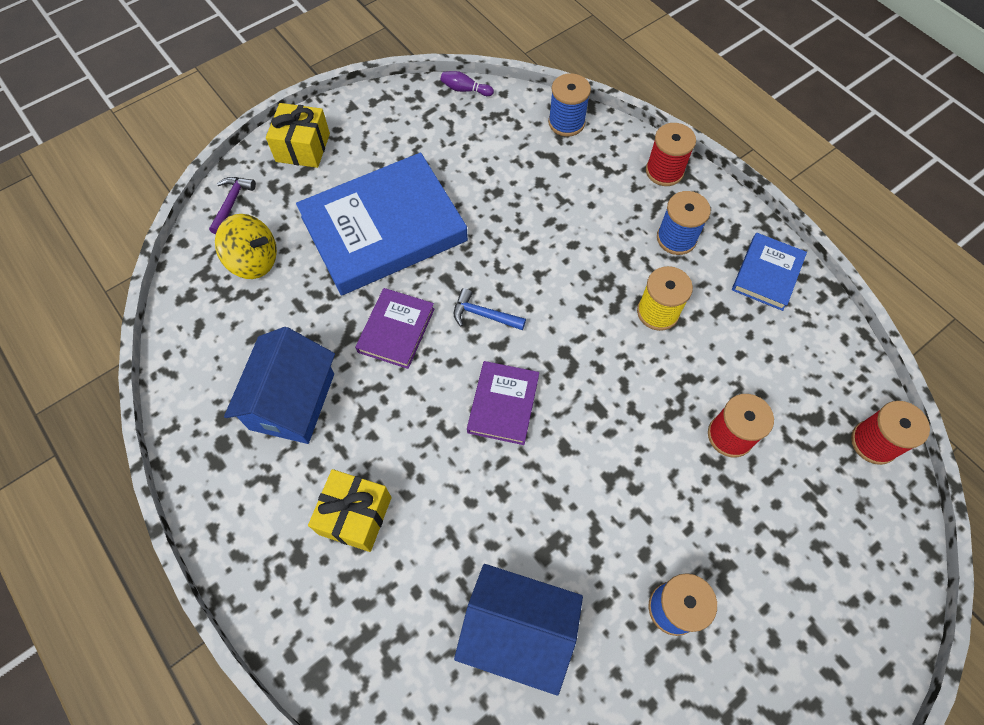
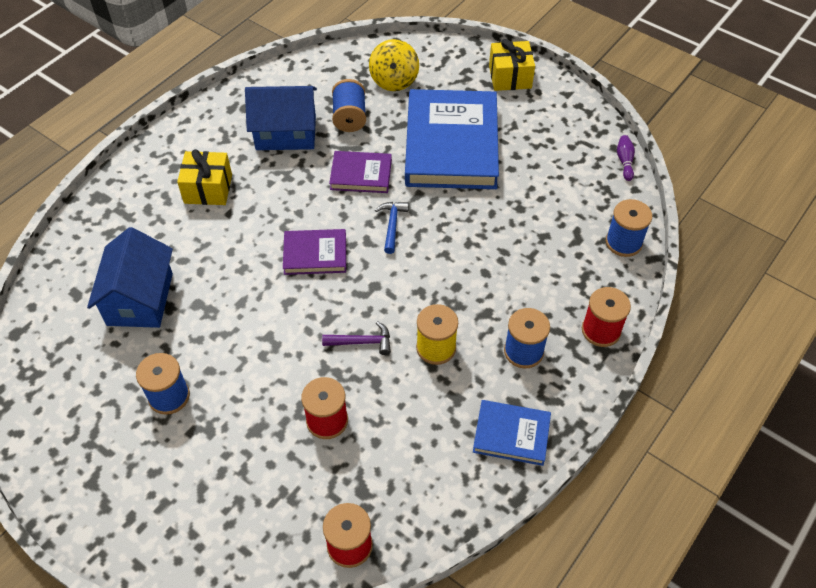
camera: 75 degrees right, 10 degrees down
purple hammer [209,177,256,234] -> purple hammer moved to [322,321,391,355]
blue book [296,152,468,295] -> blue book turned 45 degrees clockwise [405,89,499,189]
none -> blue spool [332,79,366,132]

